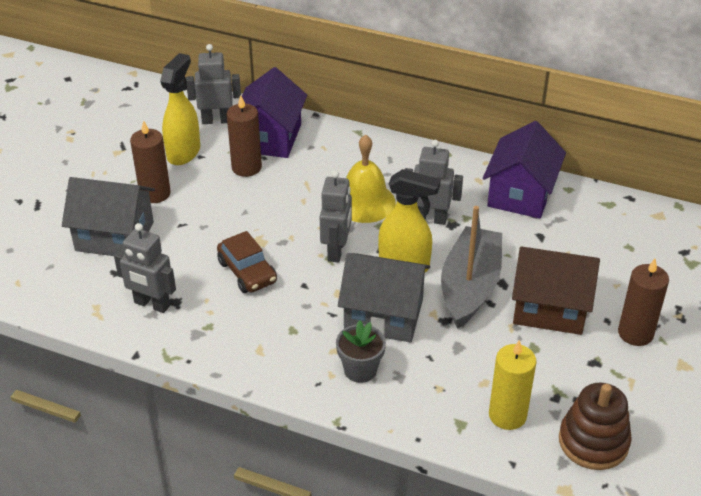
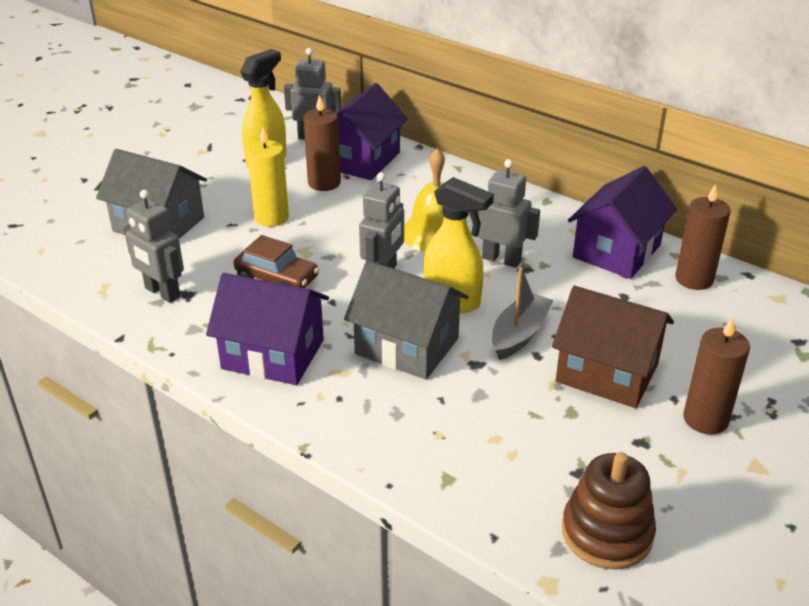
camera: 15 degrees right, 5 degrees down
brown candle [130,120,171,203] -> brown candle moved to [675,184,730,290]
brown car [217,231,277,293] -> brown car turned 45 degrees counterclockwise [234,235,319,288]
grey flower pot [336,320,386,383] -> none
grey boat [441,206,502,329] -> grey boat [492,267,553,360], size x0.63
yellow candle [489,340,536,430] -> yellow candle moved to [247,127,289,226]
none -> purple house [206,273,329,385]

